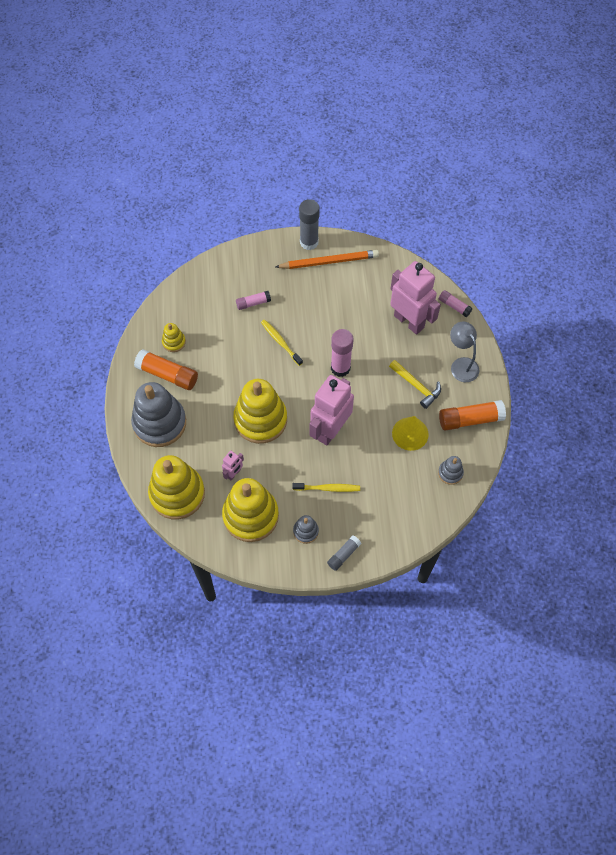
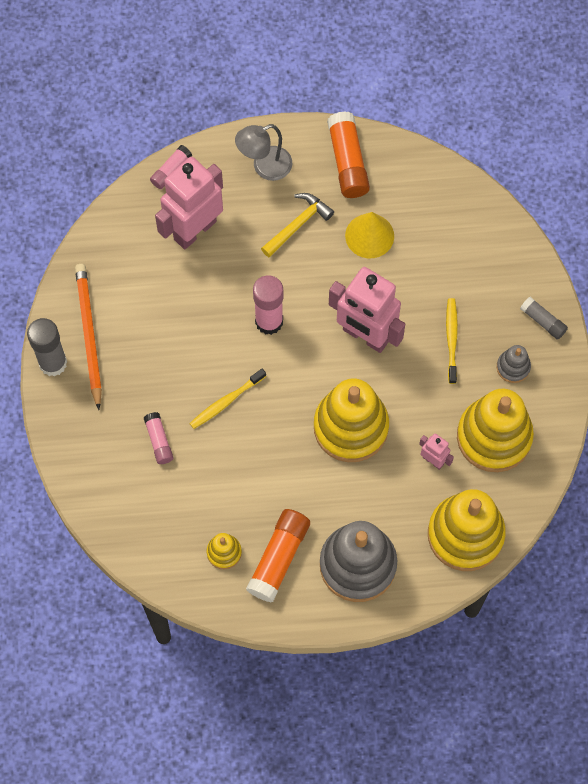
camera: 90 degrees left, 5 degrees up
grey stacking toy [438,456,464,485] -> none

